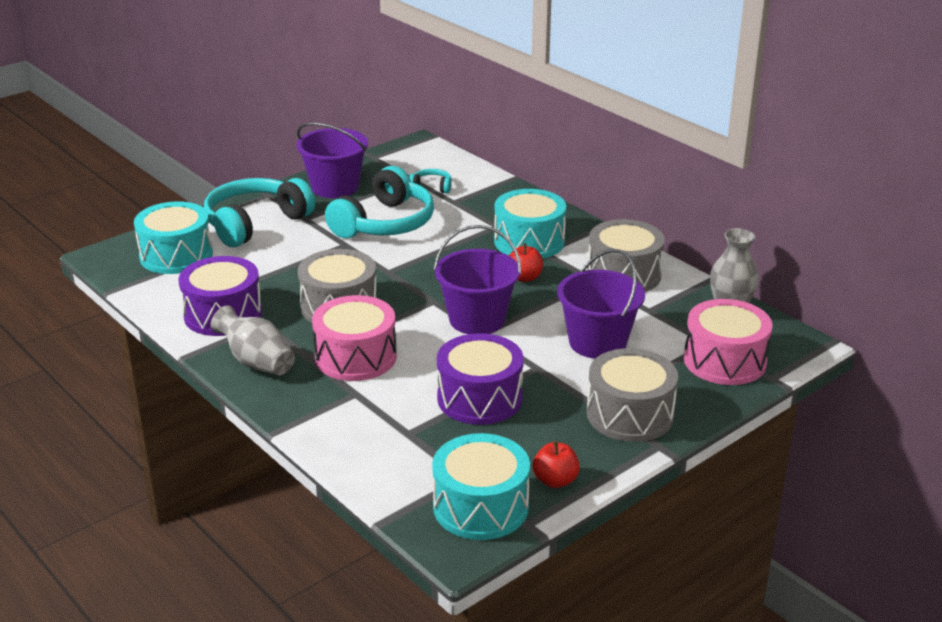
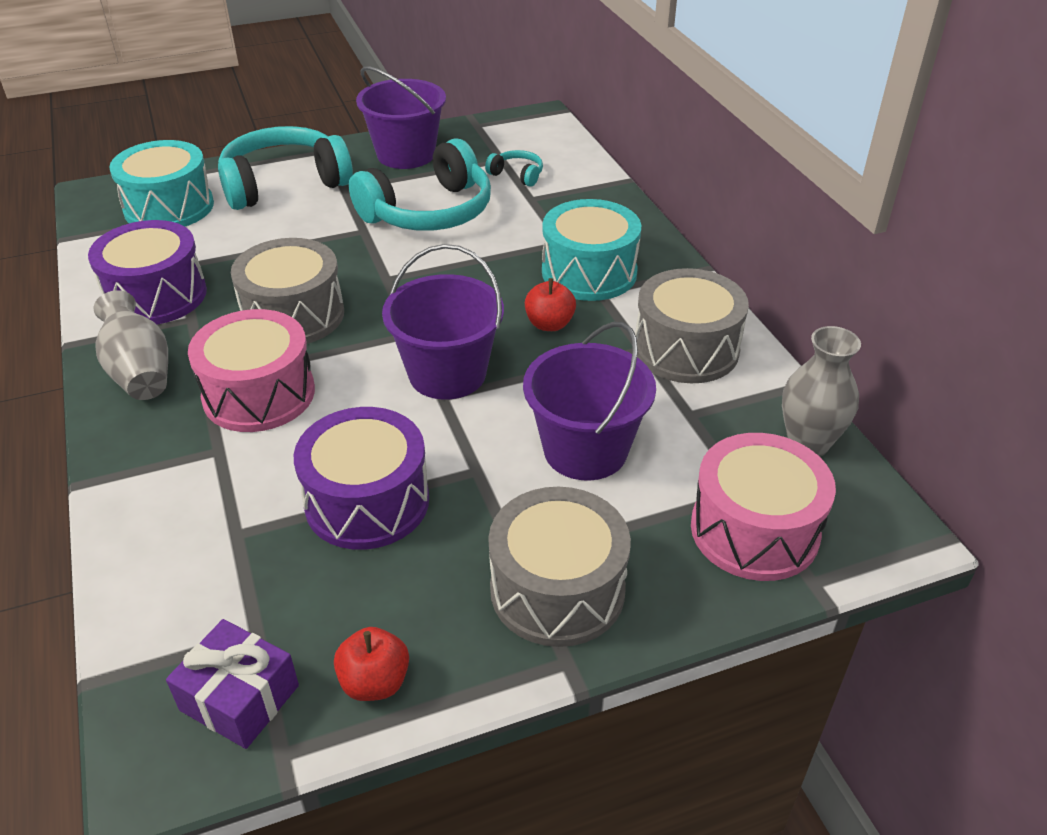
camera: 20 degrees right, 10 degrees up
turquoise drum [432,433,530,540] -> purple gift [166,619,299,749]

